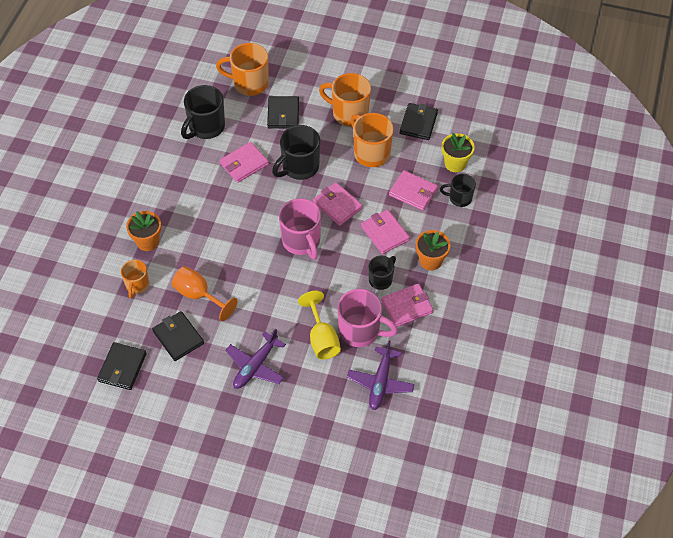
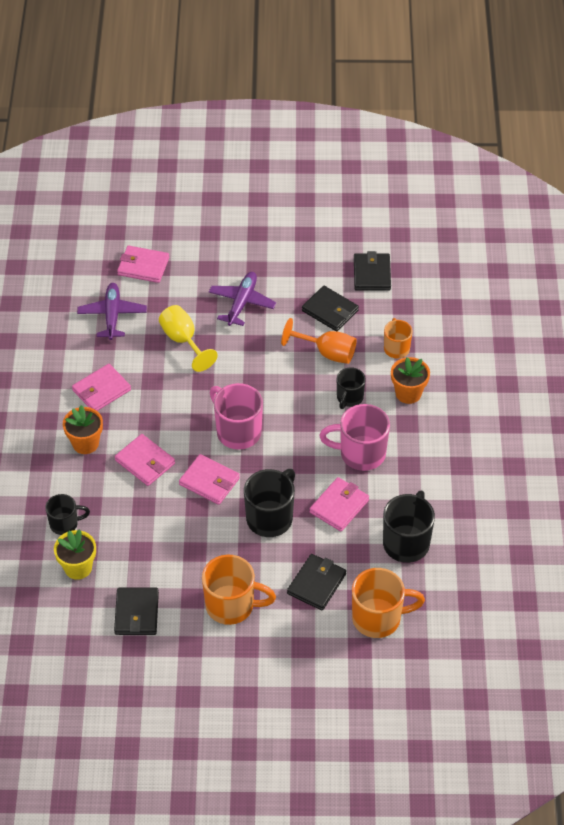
camera: 165 degrees right, 5 degrees down
black wallet [267,96,299,129] -> black wallet turned 45 degrees clockwise [287,554,346,611]
pink mug [338,289,398,347] -> pink mug moved to [319,404,390,471]
orange mug [351,113,394,167] -> none
black mug [369,255,396,290] -> black mug moved to [337,367,366,409]
pink wallet [389,170,438,211] -> pink wallet moved to [117,246,169,283]

